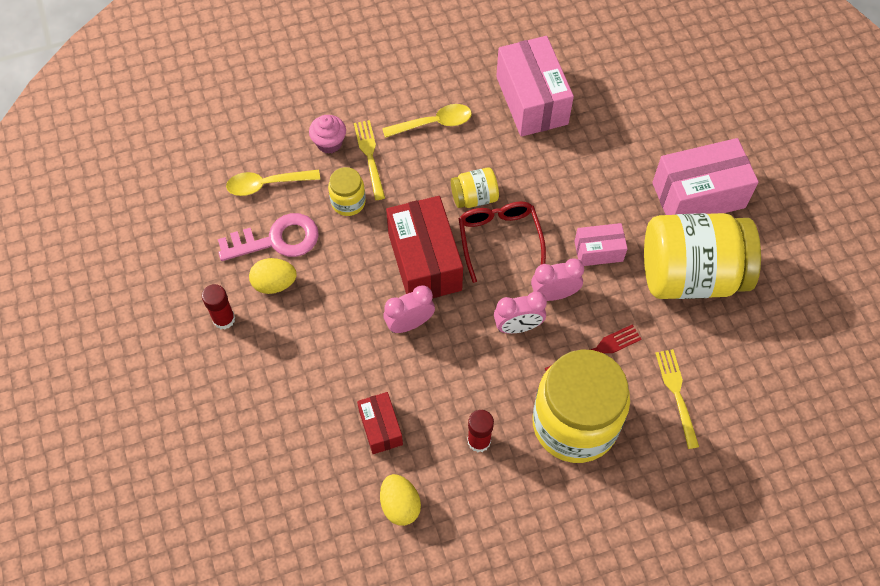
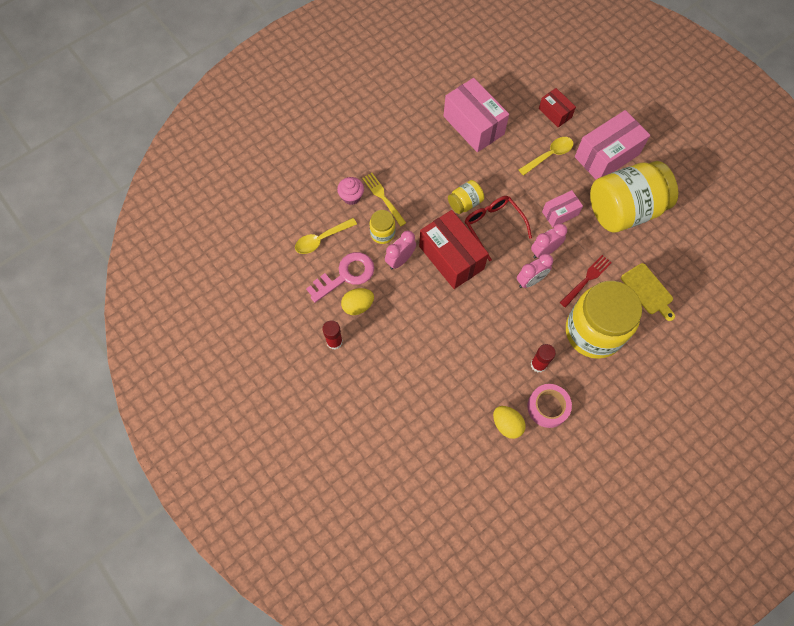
camera: 20 degrees left, 5 degrees up
red box [357,392,403,454] -> red box moved to [539,88,576,127]
yellow spoon [382,104,472,138] -> yellow spoon moved to [519,137,573,176]
pink clock [383,285,435,333] -> pink clock moved to [385,231,416,269]
yellow fork [656,349,699,449] -> yellow cutting board [621,263,675,321]
none -> pink tape [527,384,572,428]

